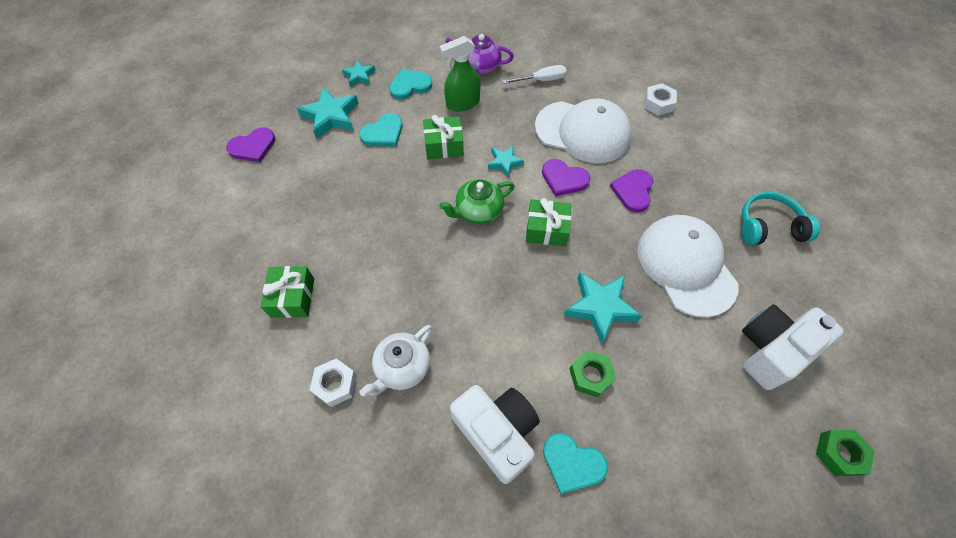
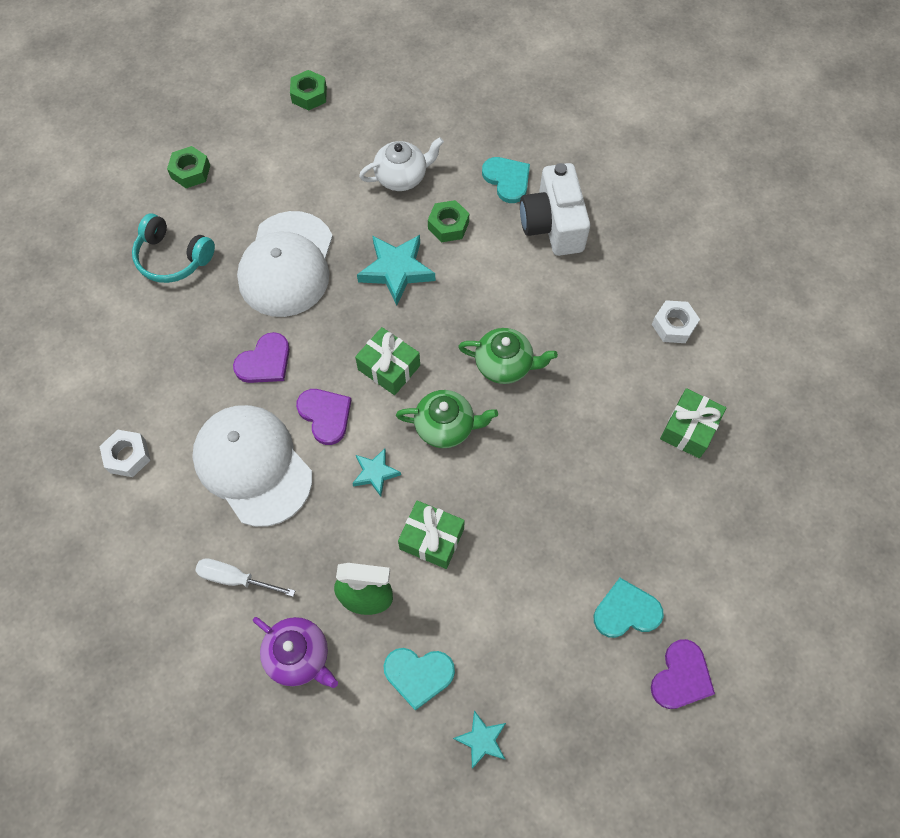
camera: 150 degrees left, 5 degrees up
purple heart [226,127,275,162] -> purple heart turned 120 degrees clockwise [651,639,715,709]
turquoise star [297,87,359,139] -> none
turquoise heart [359,113,403,146] -> turquoise heart moved to [594,578,664,638]
white teapot [360,325,432,396] -> white teapot moved to [359,137,444,191]
white camera [742,304,844,390] -> none
none -> green nut [167,146,210,188]
none -> green teapot [458,328,558,384]

